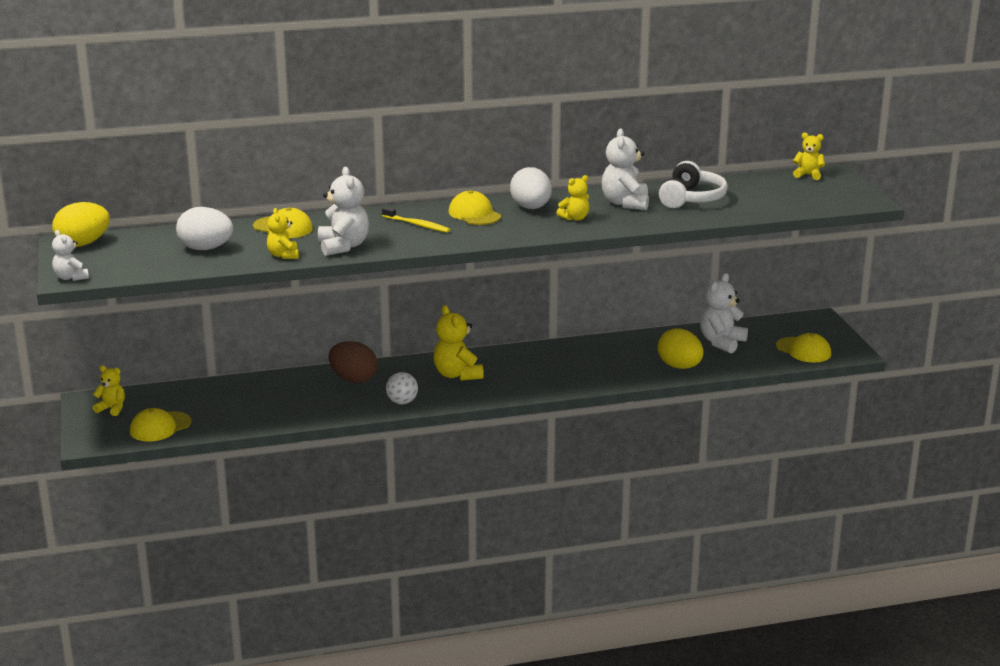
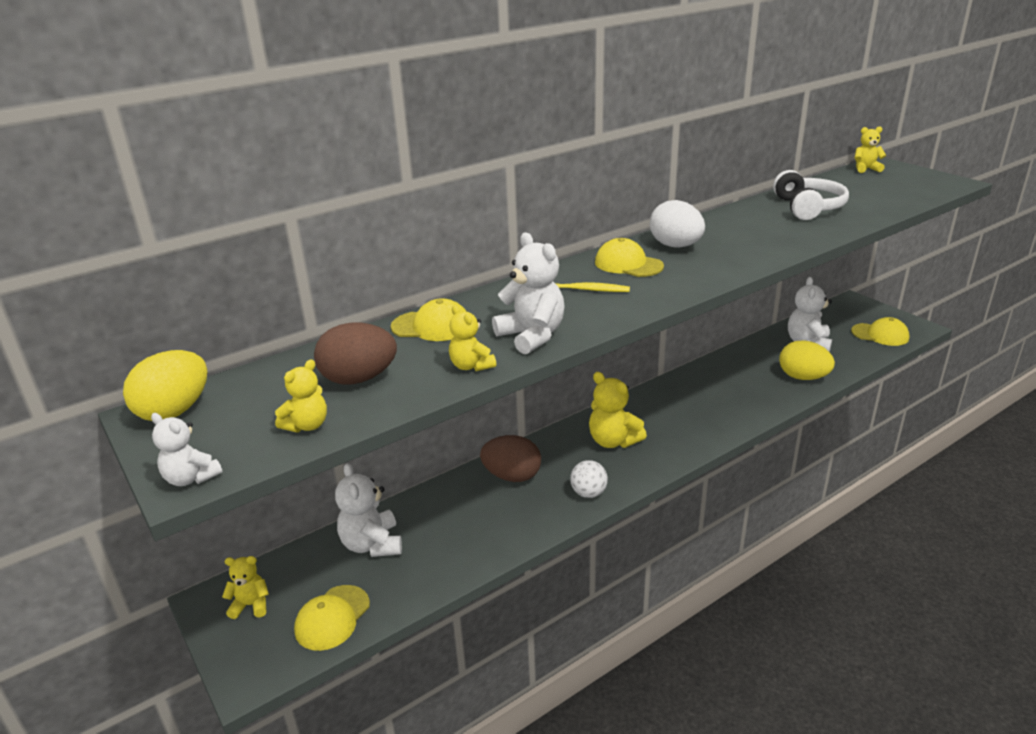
camera: 20 degrees left, 5 degrees up
white egg [176,207,233,250] -> brown egg [314,322,397,385]
yellow teddy bear [556,175,589,221] -> yellow teddy bear moved to [275,359,327,432]
white teddy bear [601,128,649,210] -> white teddy bear moved to [335,463,402,557]

